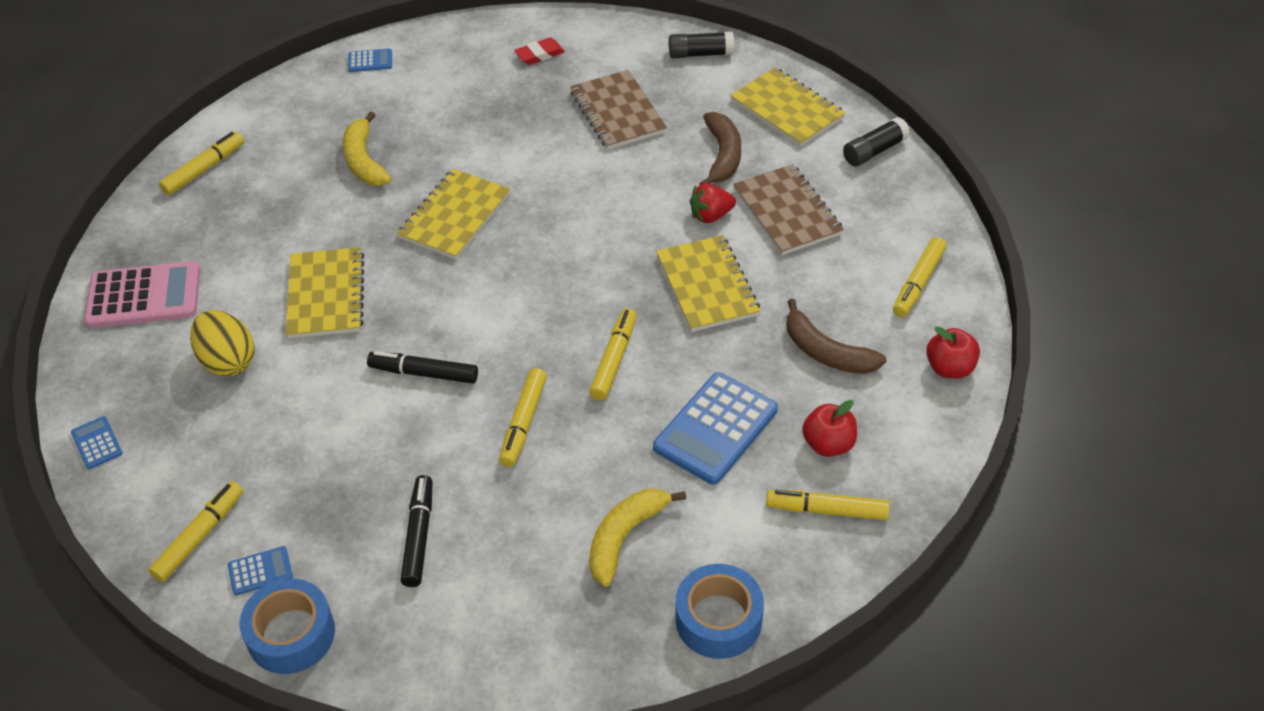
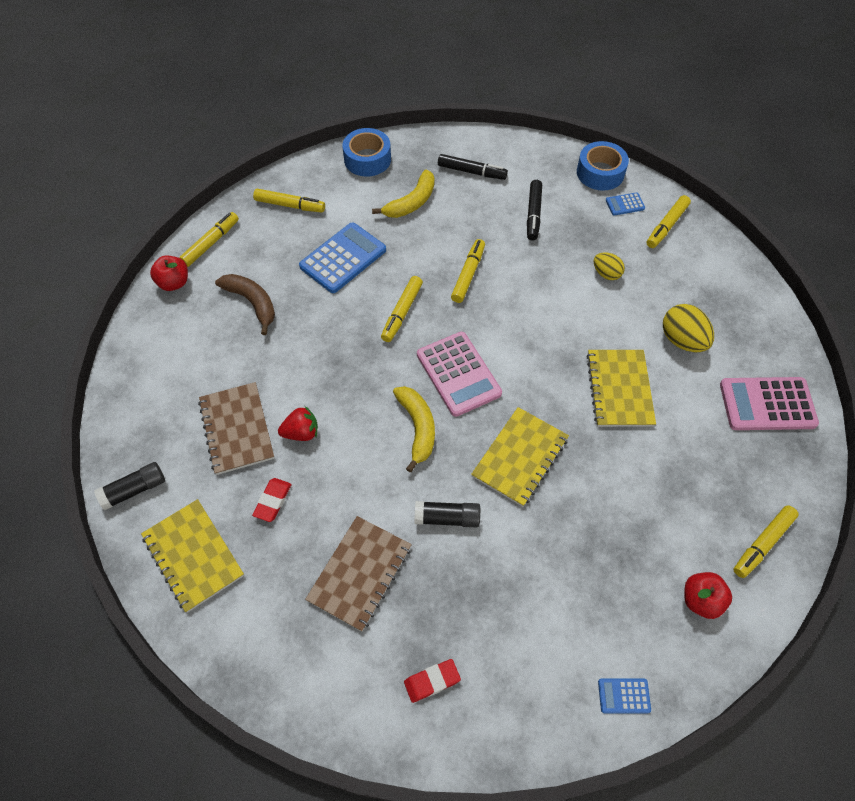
camera: 175 degrees left, 10 degrees up
blue calculator [71,416,123,469] -> none
yellow banana [343,111,392,186] -> yellow banana moved to [393,386,435,472]
black marker [367,351,478,384] -> black marker moved to [438,154,508,180]
brown notebook [570,70,667,150] -> brown notebook turned 45 degrees clockwise [305,516,412,632]
yellow notebook [656,235,760,332] -> none
black glue stick [669,32,734,58] -> black glue stick moved to [414,501,480,527]
brown banana [700,112,741,185] -> red eraser [252,478,291,522]
red apple [802,400,857,457] -> red apple moved to [684,572,732,619]
yellow marker [893,237,946,317] -> yellow marker moved to [179,212,239,267]
none -> pink calculator [417,332,502,417]
none -> yellow egg [594,252,625,280]

